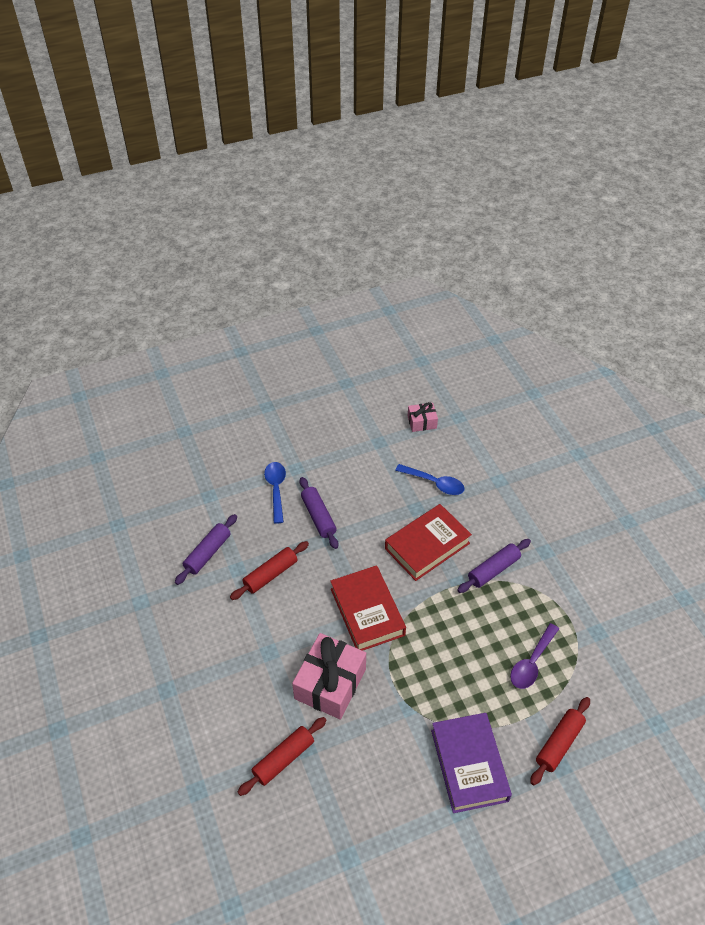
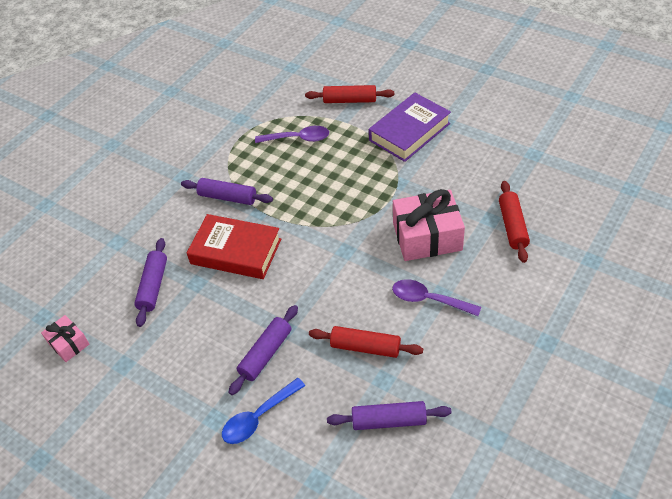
camera: 120 degrees left, 0 degrees up
red rolling pin [238,717,327,796] -> red rolling pin turned 75 degrees clockwise [499,181,530,263]
red book [330,565,406,651] -> none
blue spoon [395,464,465,495] -> purple rolling pin [134,238,167,327]
none -> purple spoon [392,279,481,316]

